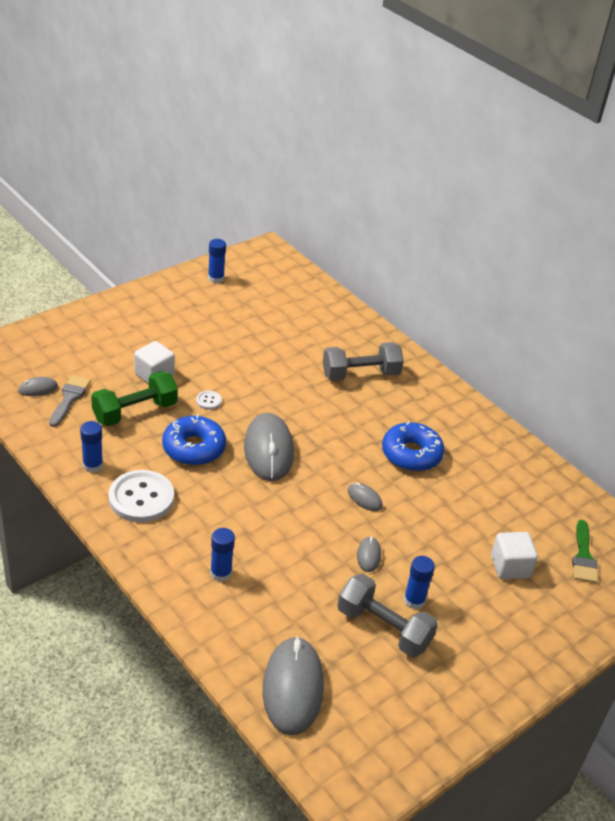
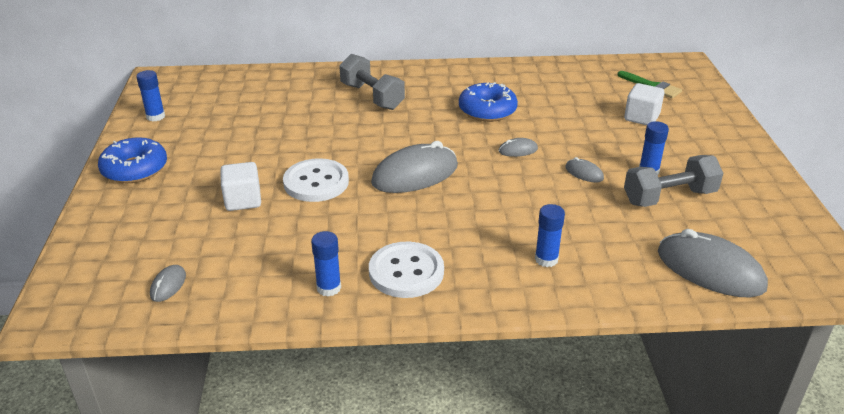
camera: 50 degrees left, 5 degrees down
grey brush [49,375,91,427] -> none
green dumbbell [91,371,178,426] -> none
blue donut [162,414,226,466] -> blue donut moved to [98,137,167,183]
white button [196,391,222,410] -> white button [283,158,349,202], size x2.31
grey mouse [244,413,294,481] -> grey mouse turned 60 degrees counterclockwise [371,141,458,193]
grey dumbbell [323,342,404,381] -> grey dumbbell turned 60 degrees counterclockwise [339,54,405,110]

